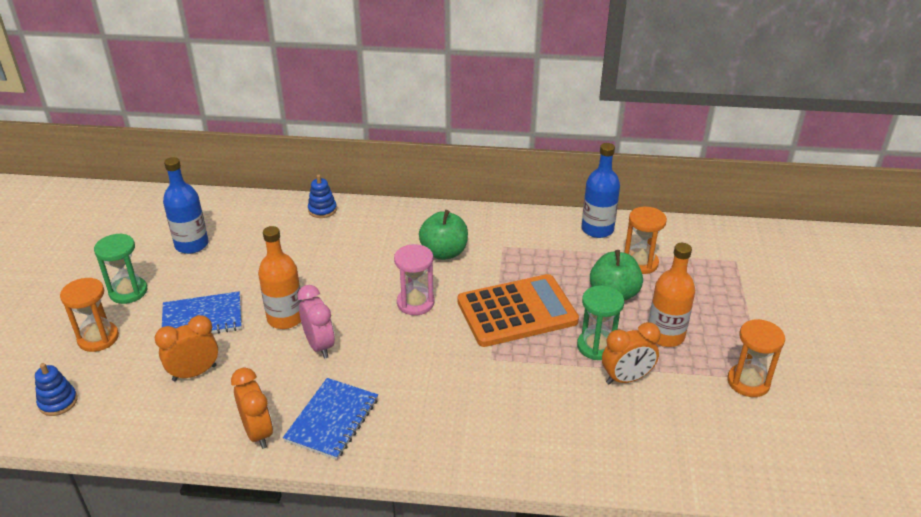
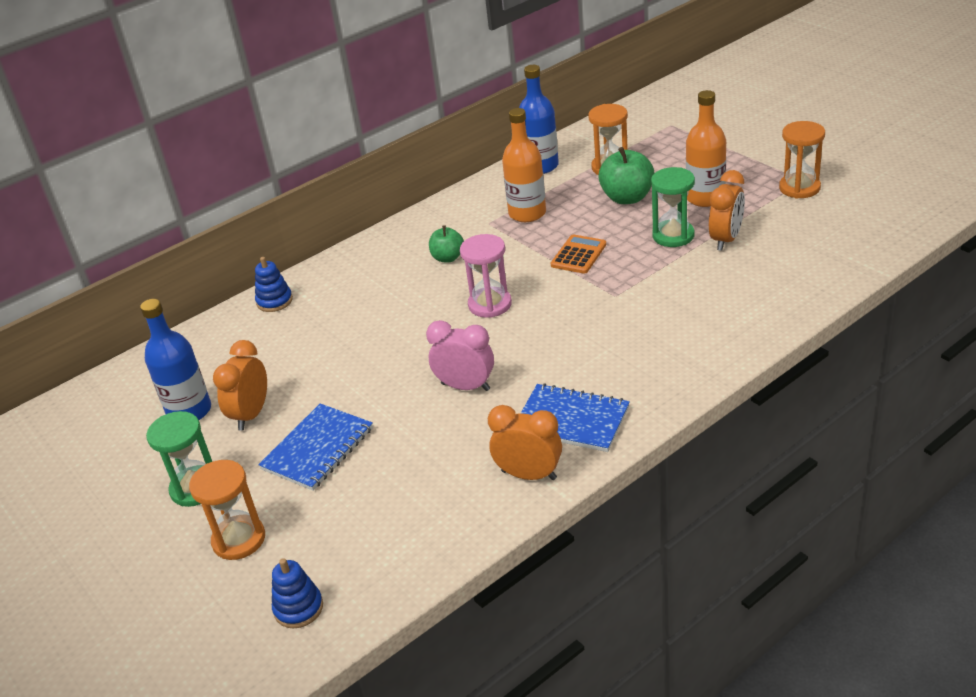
camera: 40 degrees left, 0 degrees up
orange clock [155,315,218,381] -> orange clock moved to [213,340,267,431]
orange bottle [258,226,302,329] -> orange bottle moved to [502,108,546,222]
blue notebook [283,378,378,460] -> blue notebook turned 45 degrees counterclockwise [521,384,630,452]
green apple [419,210,468,260] -> green apple [429,226,464,262], size x0.62
orange calculator [457,274,579,347] -> orange calculator [551,234,606,274], size x0.48

